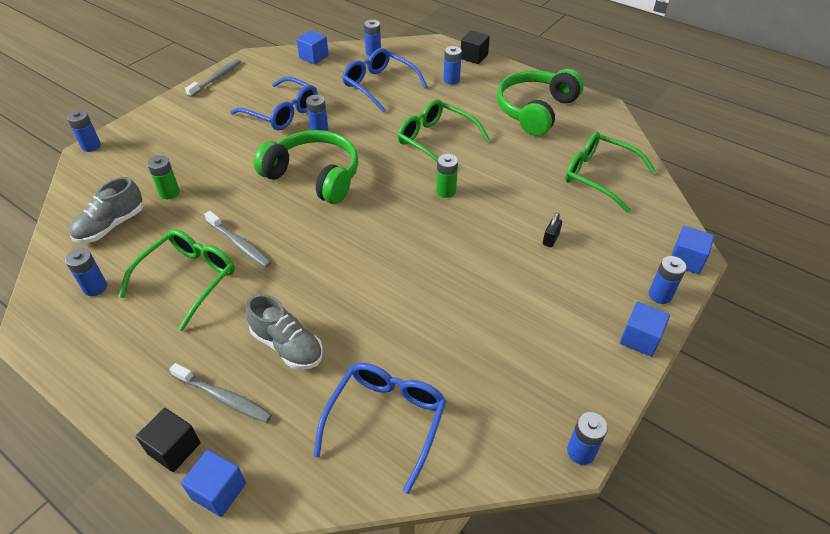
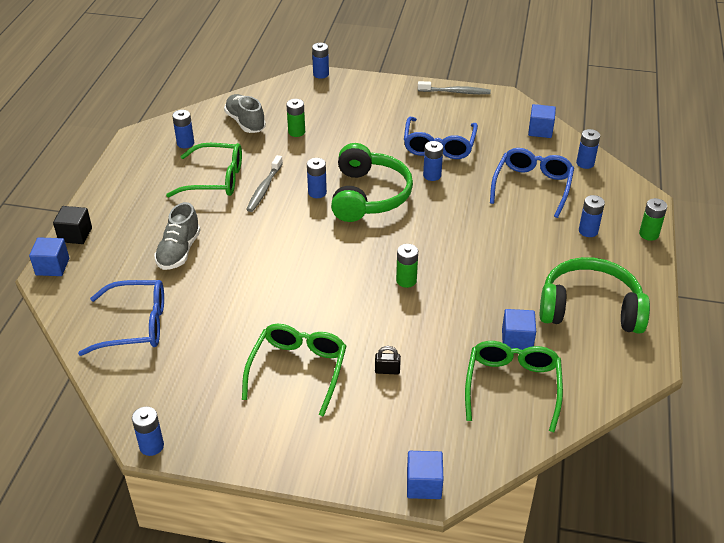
camera: 65 degrees right, 5 degrees down
grey shoe [69,177,143,243] -> grey shoe turned 45 degrees clockwise [224,94,266,133]
grey toothbrush [170,363,272,423] -> none
green glasses [398,99,490,162] -> green glasses moved to [242,324,347,417]
black cube [461,30,490,64] -> green battery [639,198,667,241]
blue cube [620,302,670,357] -> blue cube moved to [502,309,536,350]
blue battery [649,256,687,304] -> blue battery moved to [307,158,327,198]

